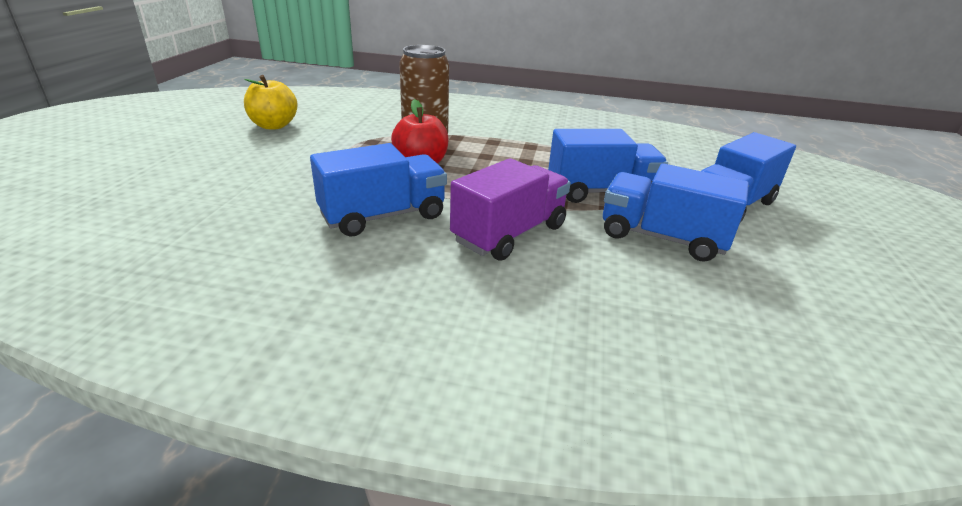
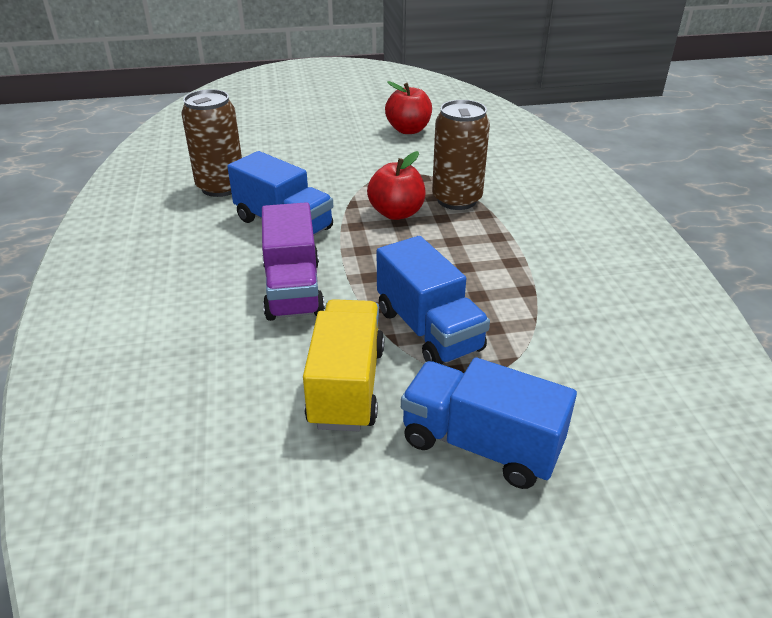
camera: 70 degrees right, 5 degrees up
yellow apple [244,75,298,129] -> red apple [385,81,432,134]
purple truck [450,158,571,261] -> purple truck turned 60 degrees clockwise [262,202,325,321]
blue truck [603,163,749,262] -> yellow truck [303,299,384,431]
none -> brown can [181,89,242,197]

